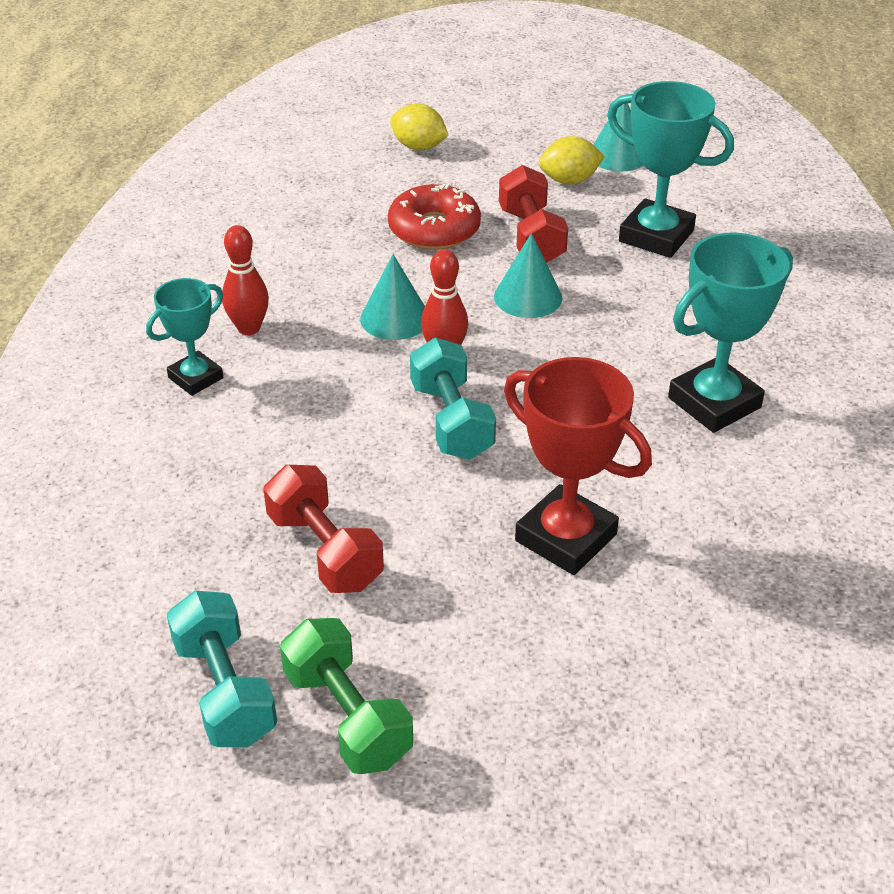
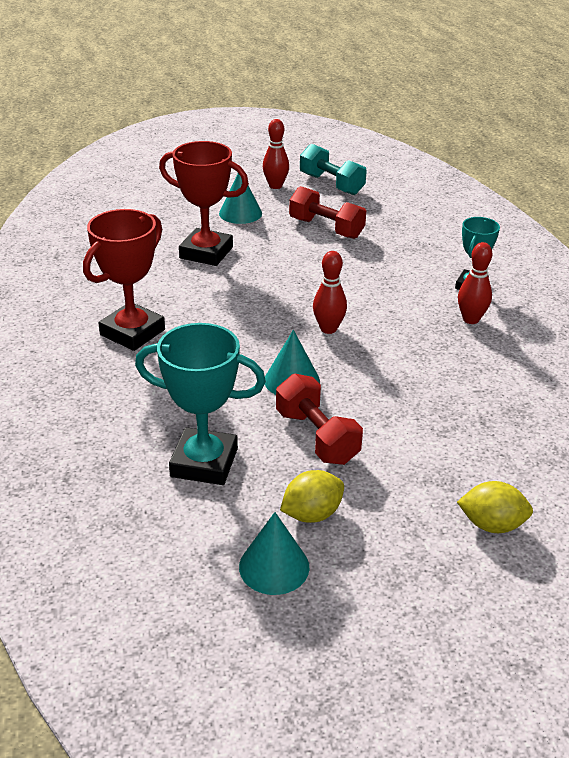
camera: 160 degrees right, 5 degrees down
green dumbbell [280,618,413,774] -> red bowling pin [263,119,289,189]
turquoise cone [360,254,425,340] -> turquoise cone moved to [219,173,262,224]
red donut [388,183,481,250] -> none
turquoise dumbbell [410,338,496,460] -> none
turquoise trophy [668,233,793,433] -> red trophy [83,209,165,351]

